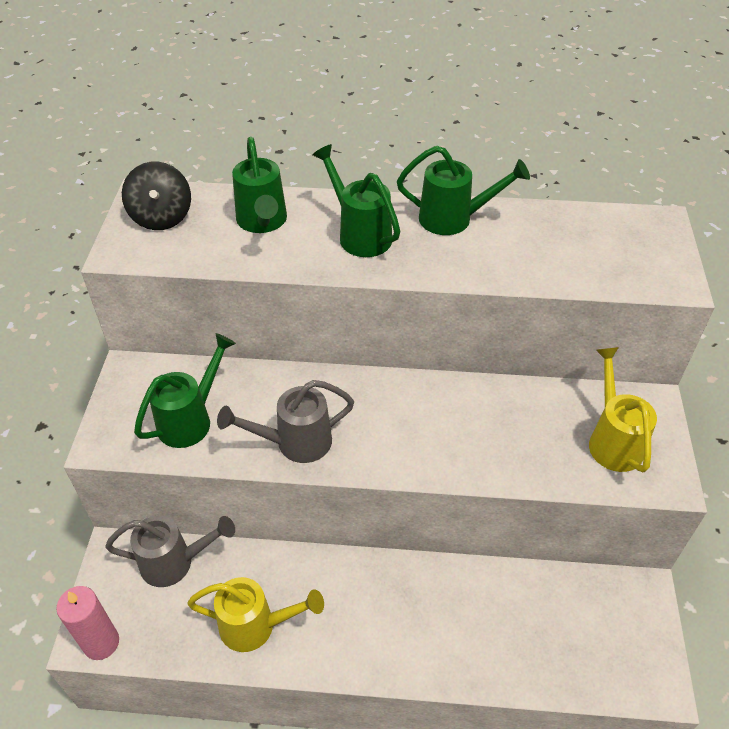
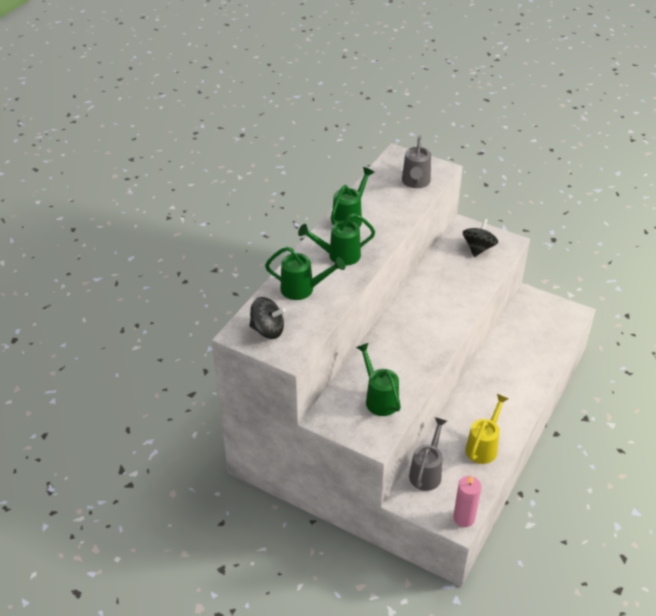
camera: 65 degrees left, 5 degrees down
grey watering can [217,380,354,463] -> grey watering can moved to [402,136,431,188]
yellow watering can [589,347,657,472] -> black spinning top [463,218,498,257]

